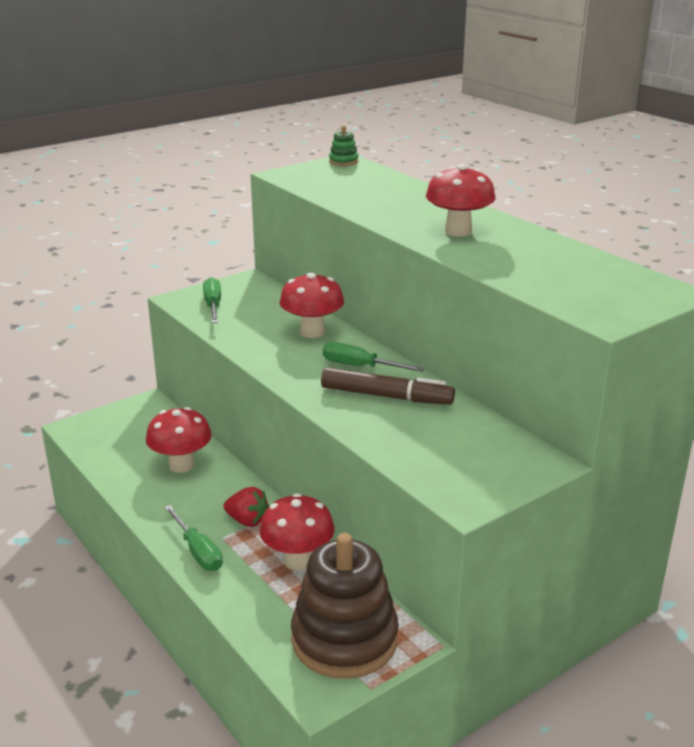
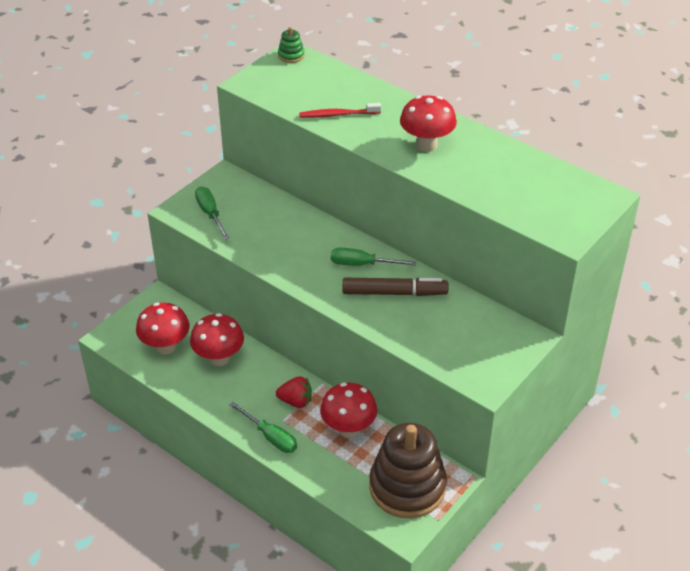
camera: 15 degrees left, 15 degrees up
red mushroom [280,273,344,338] -> red mushroom moved to [136,303,190,355]
none -> red toothbrush [299,103,381,118]

